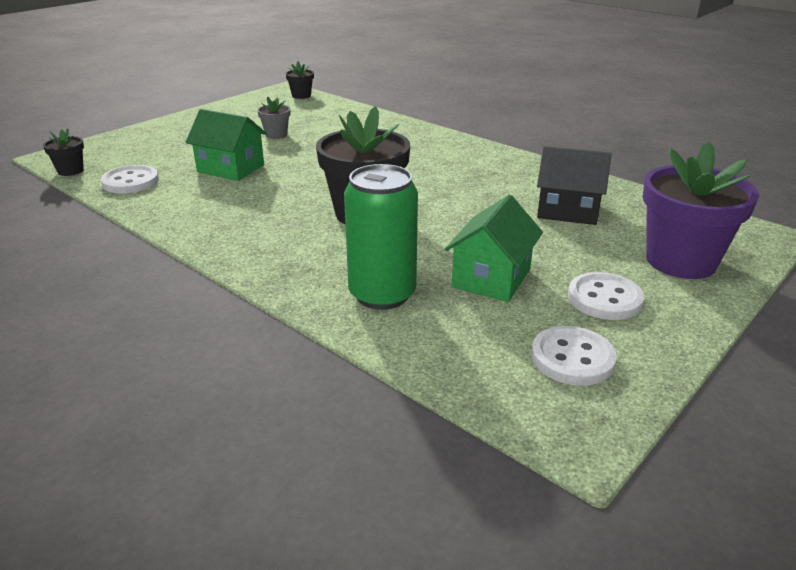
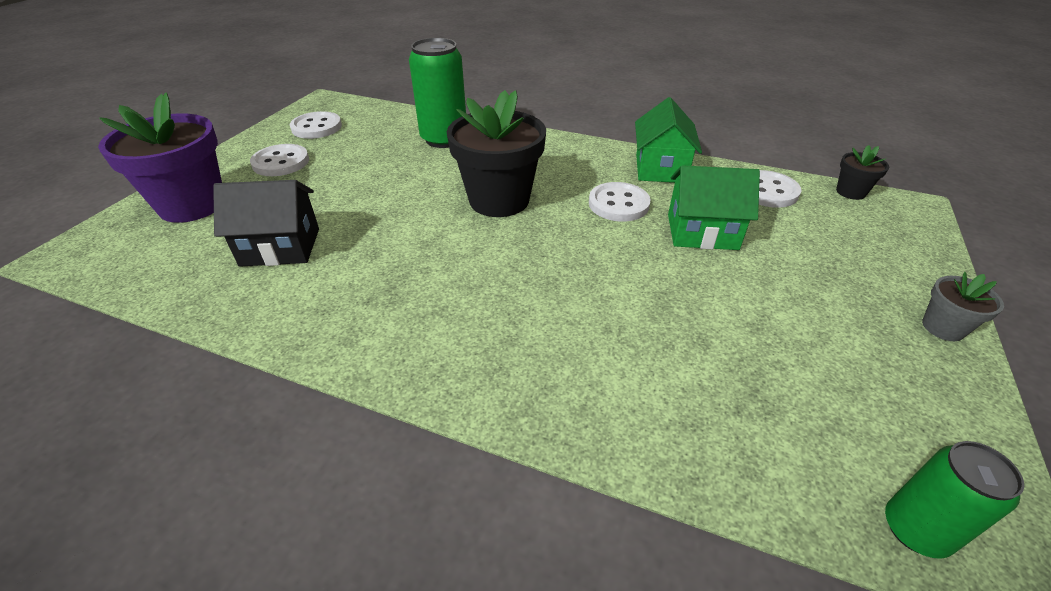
camera: 160 degrees right, 10 degrees up
grey flower pot [257,96,291,139] -> grey flower pot moved to [922,272,1004,341]
black flower pot [285,62,314,99] -> green can [885,441,1024,559]
green house [445,195,543,302] -> green house moved to [635,97,702,183]
none -> white button [589,182,651,222]

